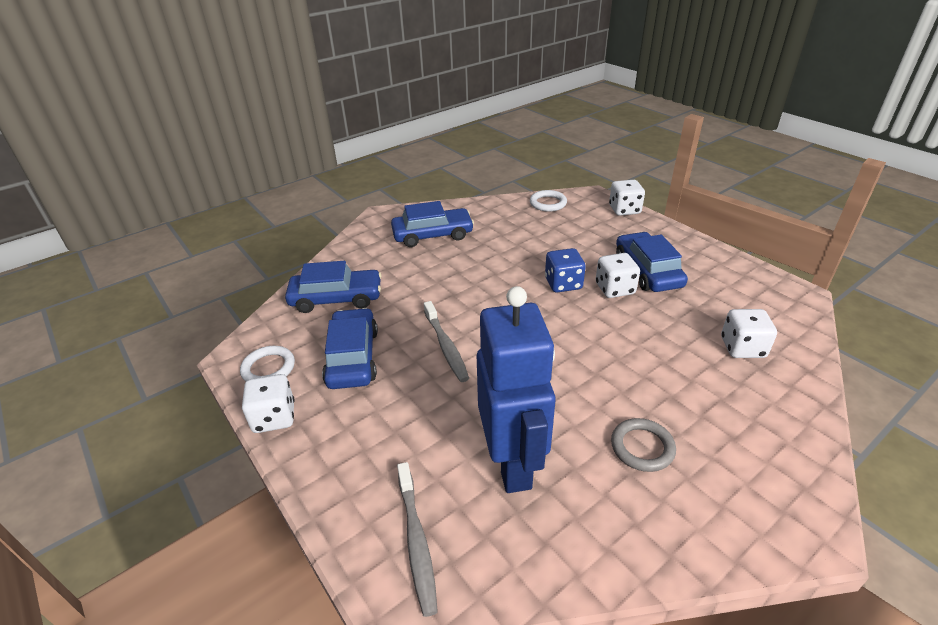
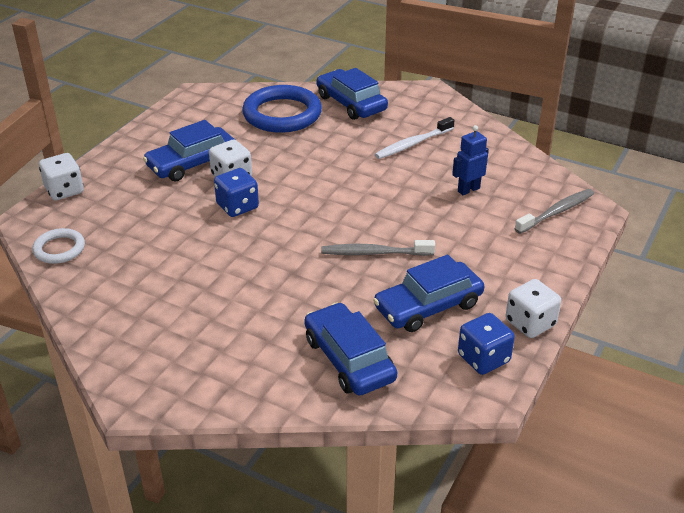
camera: 115 degrees left, 0 degrees up
white ring [240,346,295,381] -> blue dice [458,313,515,375]
blue car [391,201,474,247] -> blue car moved to [317,68,388,120]
grey toothbrush [424,301,469,382] -> grey toothbrush turned 135 degrees counterclockwise [321,240,435,256]
blue robot [477,286,556,493] -> blue robot [452,125,489,195], size x0.46
grey ring [611,418,676,472] -> white toothbrush [375,117,455,159]
white dice [721,309,777,358] -> blue ring [242,85,322,133]

